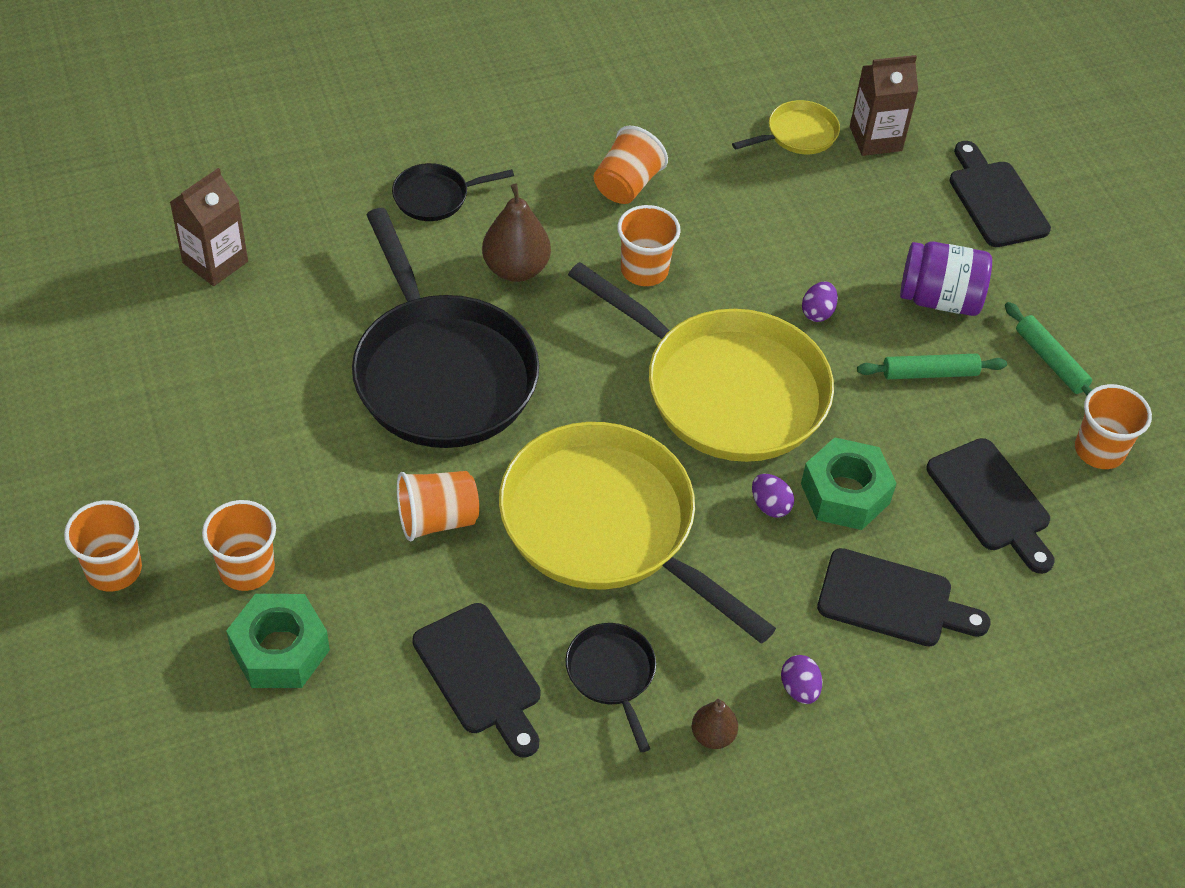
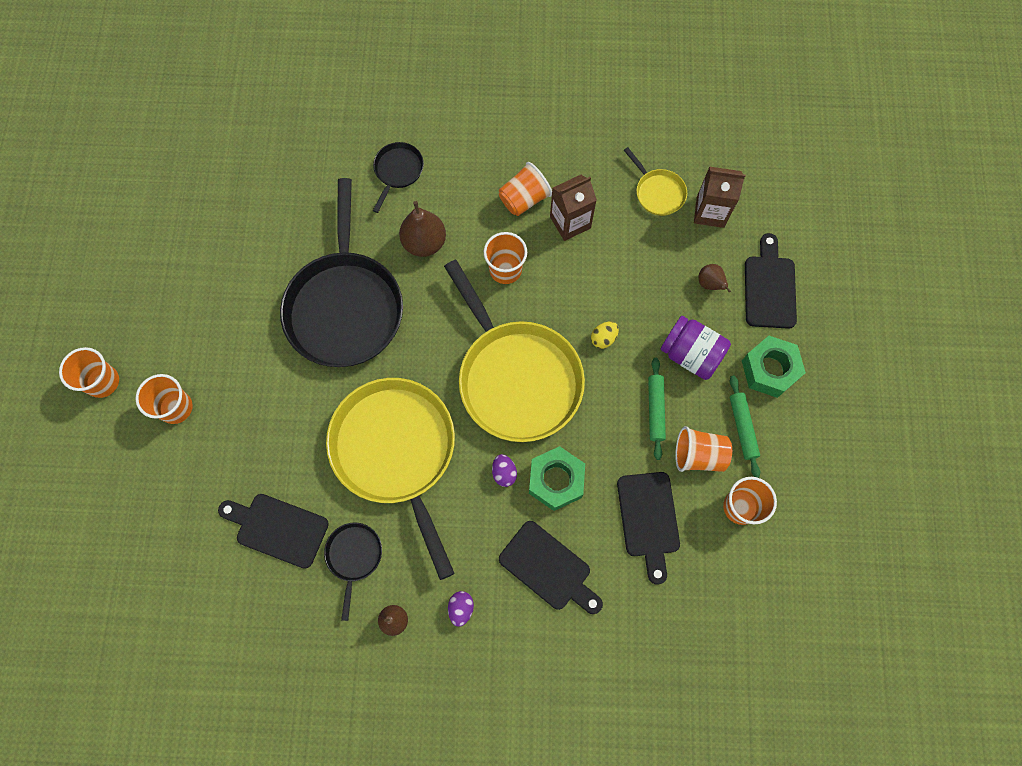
camera: 25 degrees right, 20 degrees up
brown carton [170,168,248,286] -> brown carton moved to [550,175,597,241]
green nut [226,594,330,688] -> green nut moved to [742,336,806,398]
black pan [392,163,514,221] -> black pan turned 105 degrees clockwise [373,142,424,213]
orange cup [397,471,479,541] -> orange cup moved to [675,426,732,472]
black cutting board [412,603,541,758] -> black cutting board turned 120 degrees clockwise [218,494,329,569]
yellow pan [732,100,840,154] -> yellow pan turned 60 degrees clockwise [624,147,687,216]
purple egg [802,281,838,322] -> yellow egg [591,321,619,349]
green rolling pin [857,353,1007,379] -> green rolling pin turned 75 degrees clockwise [648,358,666,460]
none -> brown pear [698,264,731,292]

